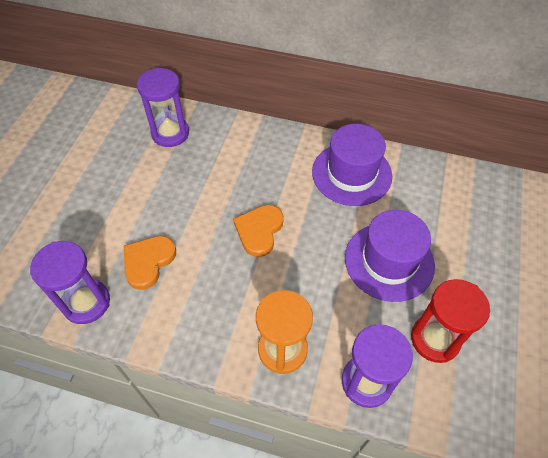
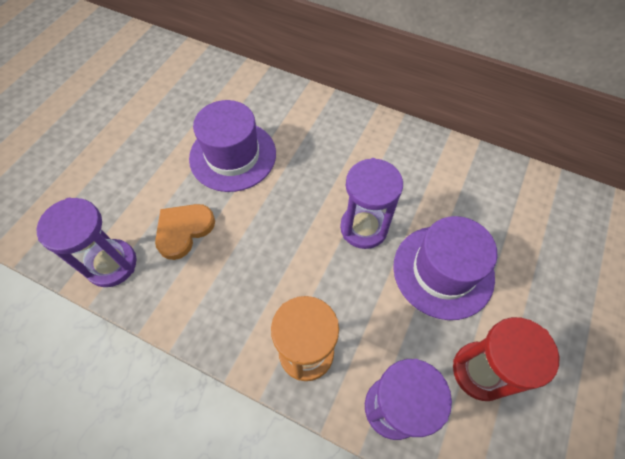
camera: 10 degrees right, 5 degrees up
purple hourglass [137,68,189,147] -> purple hourglass moved to [340,158,403,249]
orange heart [233,205,284,257] -> none
purple hat [312,124,392,206] -> purple hat moved to [189,100,276,192]

